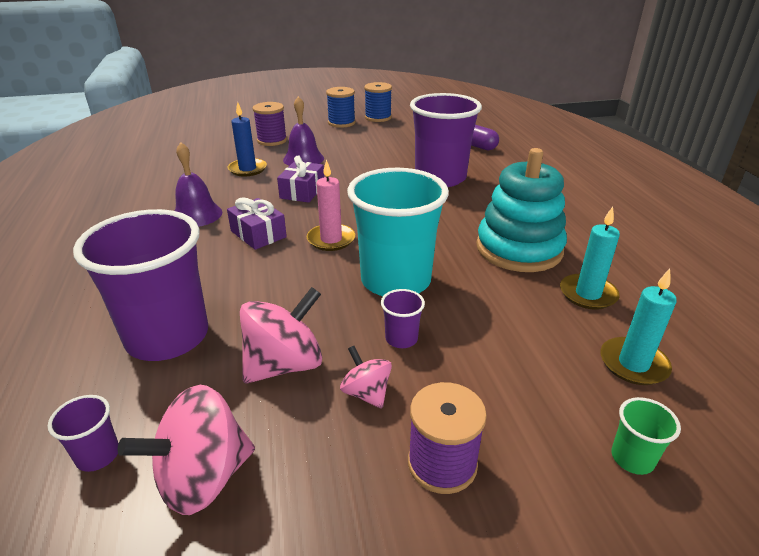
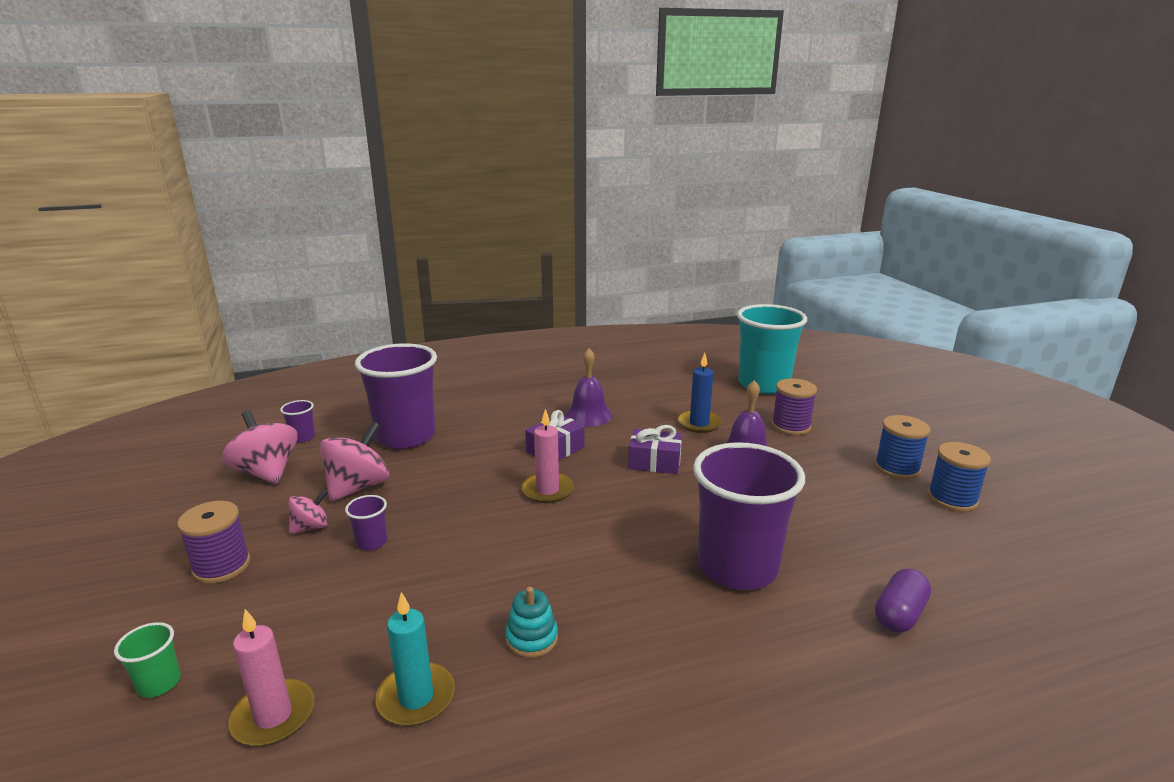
camera: 85 degrees right, 10 degrees down
pink spinning top [240,287,322,384] -> pink spinning top turned 105 degrees counterclockwise [320,422,389,502]
turquoise cup [347,168,449,296] -> turquoise cup moved to [737,304,807,394]
turquoise stacking toy [476,148,567,272] -> turquoise stacking toy [505,587,558,658], size x0.43
turquoise candle [600,268,677,385] -> pink candle [228,609,315,746]

